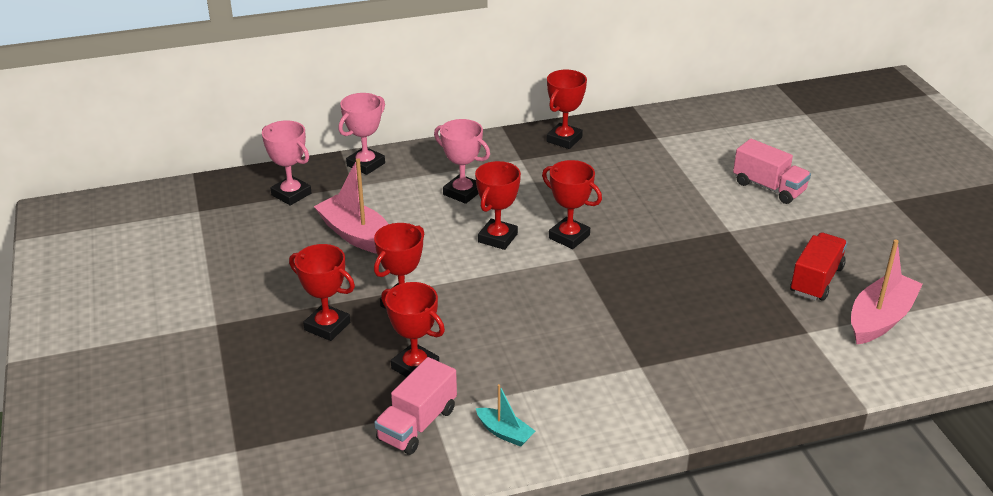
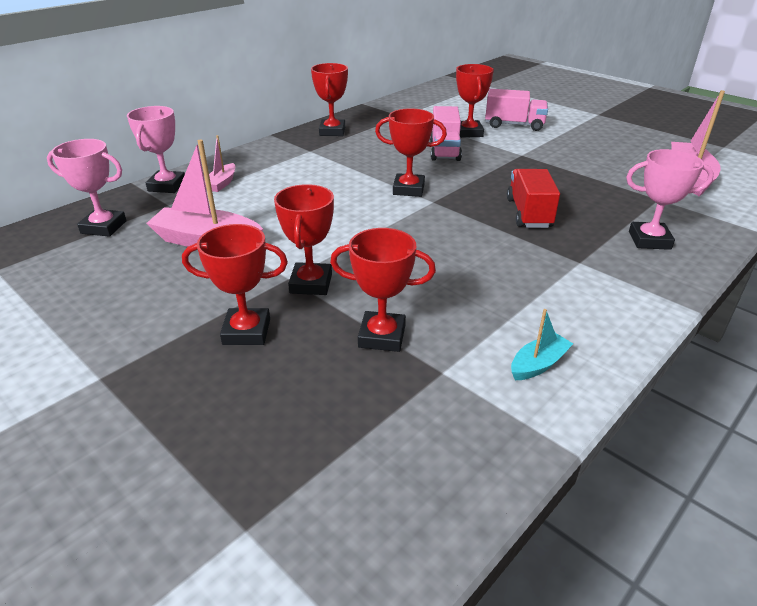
camera: 30 degrees left, 0 degrees up
pink truck [374,357,457,455] -> pink truck moved to [430,106,462,161]
pink trophy [434,119,490,204] -> pink trophy moved to [626,149,714,250]
red trophy [475,161,521,250] -> red trophy moved to [456,64,494,138]
turquoise boat [476,384,535,447] -> turquoise boat turned 45 degrees counterclockwise [511,309,573,380]
red truck [790,232,847,301] -> red truck moved to [507,169,560,228]
none -> pink boat [205,135,235,192]

